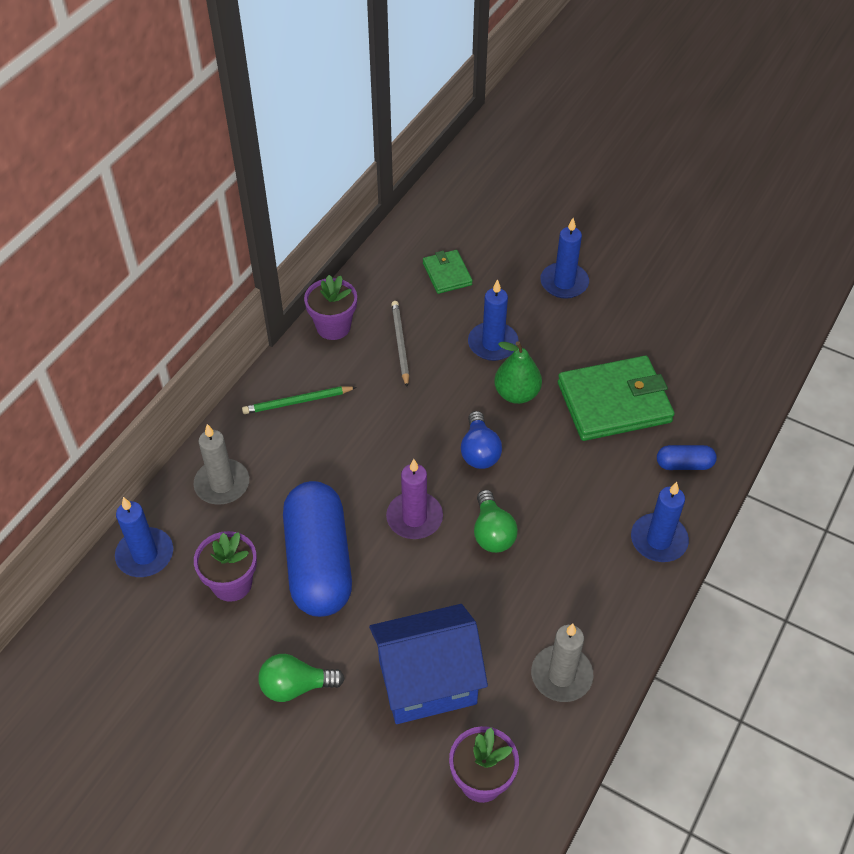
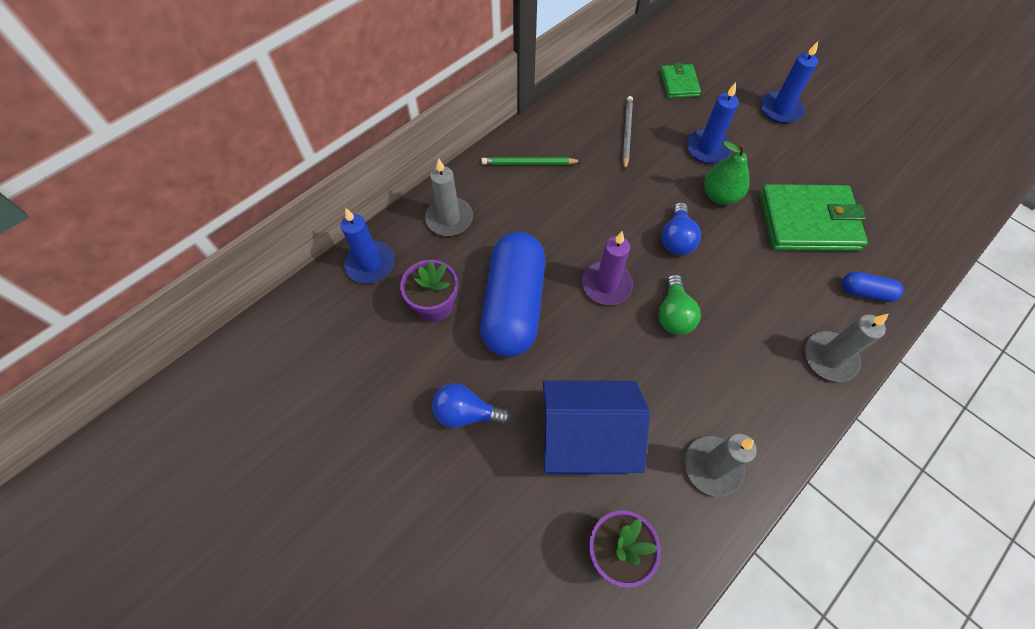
camera: 15 degrees right, 10 degrees up
green light bulb [258,654,345,702] -> blue light bulb [432,383,511,428]
purple flower pot [304,275,357,340] -> none
blue candle [631,482,689,562] -> grey candle [805,314,889,382]

